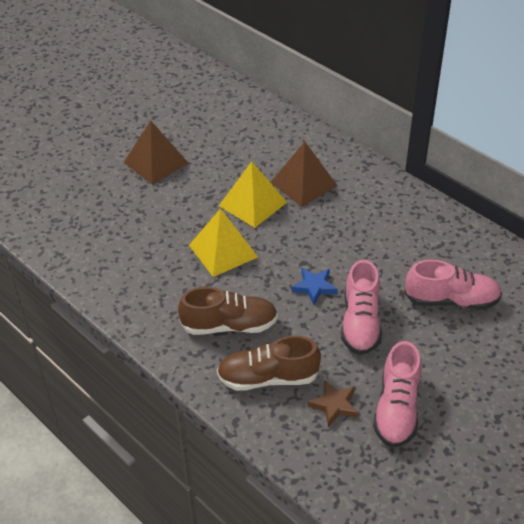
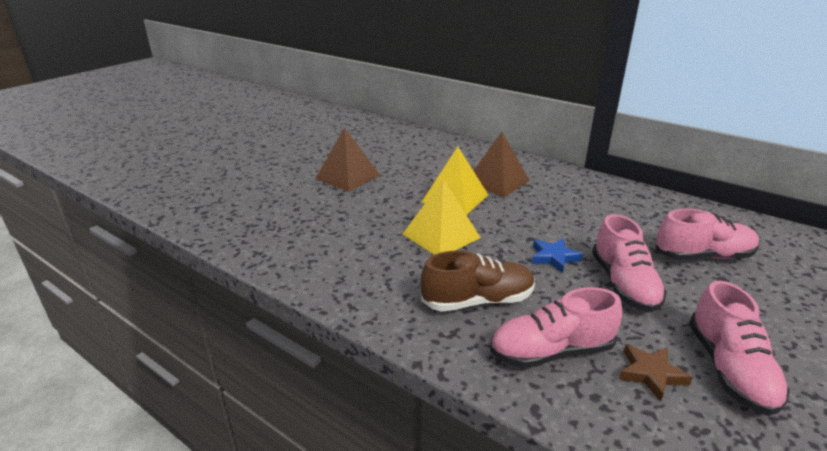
camera: 10 degrees left, 15 degrees down
brown shoe [217,336,321,391] -> pink shoe [490,287,622,368]

